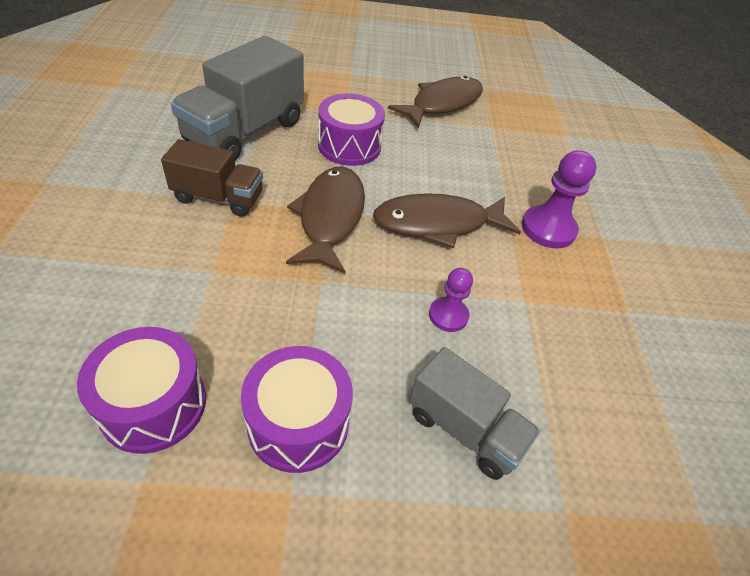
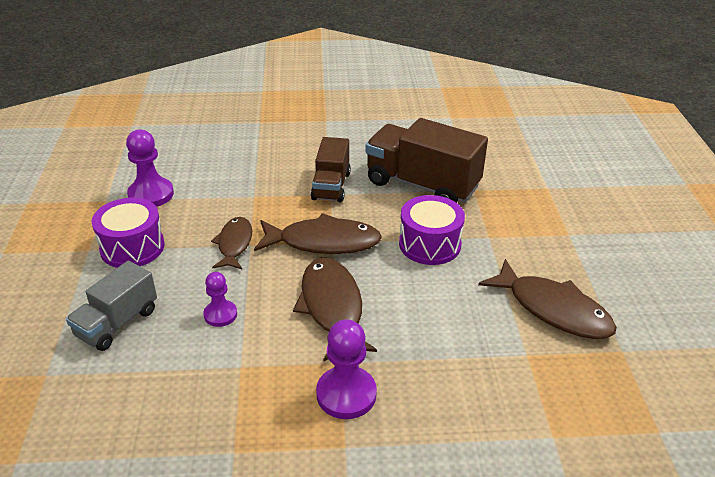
camera: 90 degrees right, 10 degrees down
purple drum [77,327,206,454] -> purple pawn [126,130,174,207]
grey truck [171,36,304,160] -> brown truck [365,118,488,203]
none -> brown fish [211,217,252,270]

